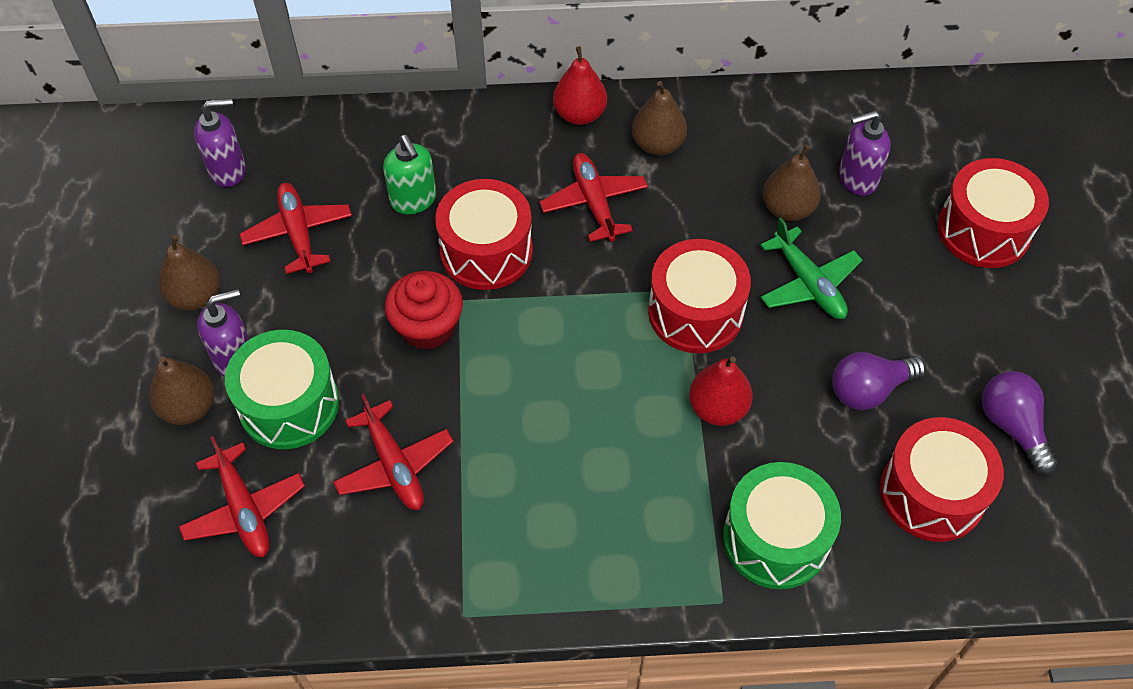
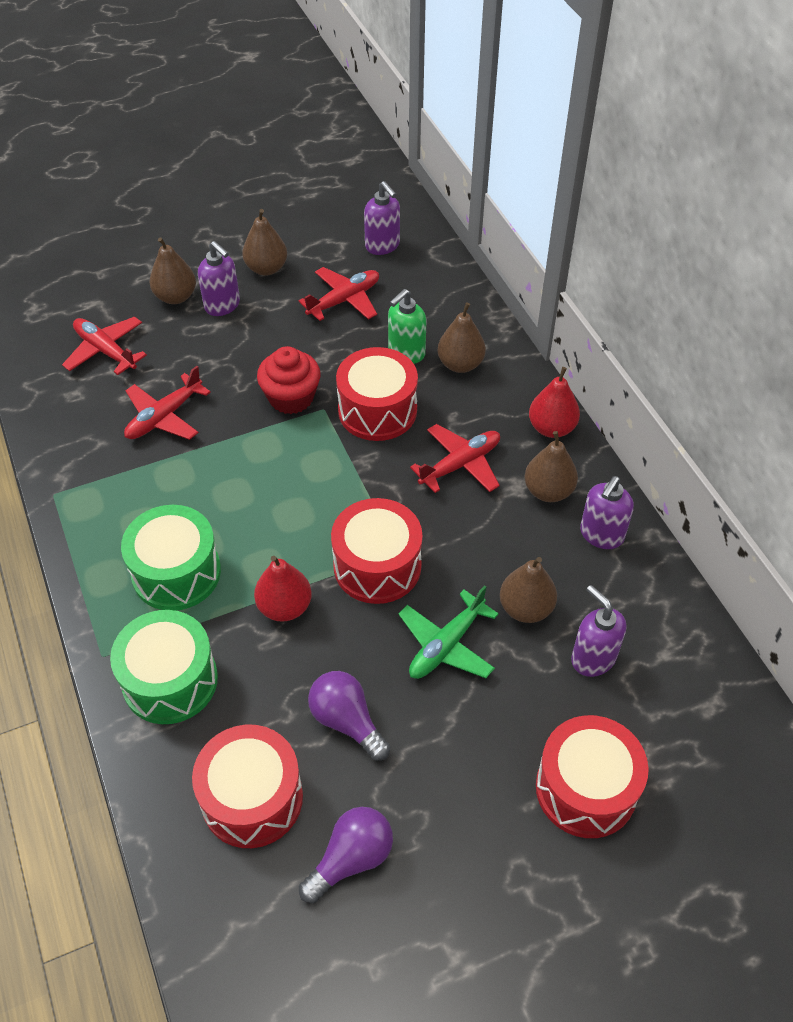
camera: 70 degrees right, 5 degrees down
red plane [179,436,305,557] -> red plane turned 90 degrees clockwise [62,317,147,375]
green drum [225,330,339,449] -> green drum moved to [121,505,221,611]
none -> brown pear [437,303,486,373]
none -> purple soap dispenser [580,476,634,549]

